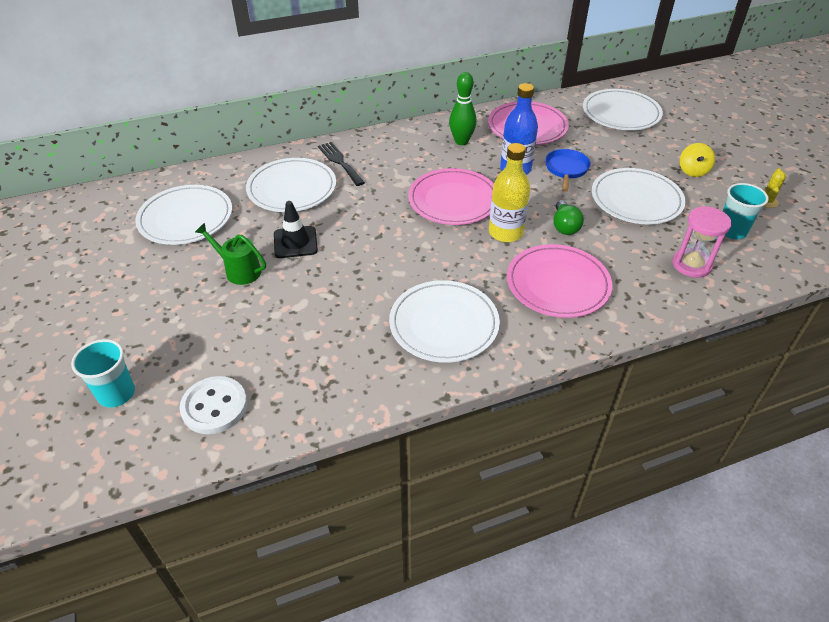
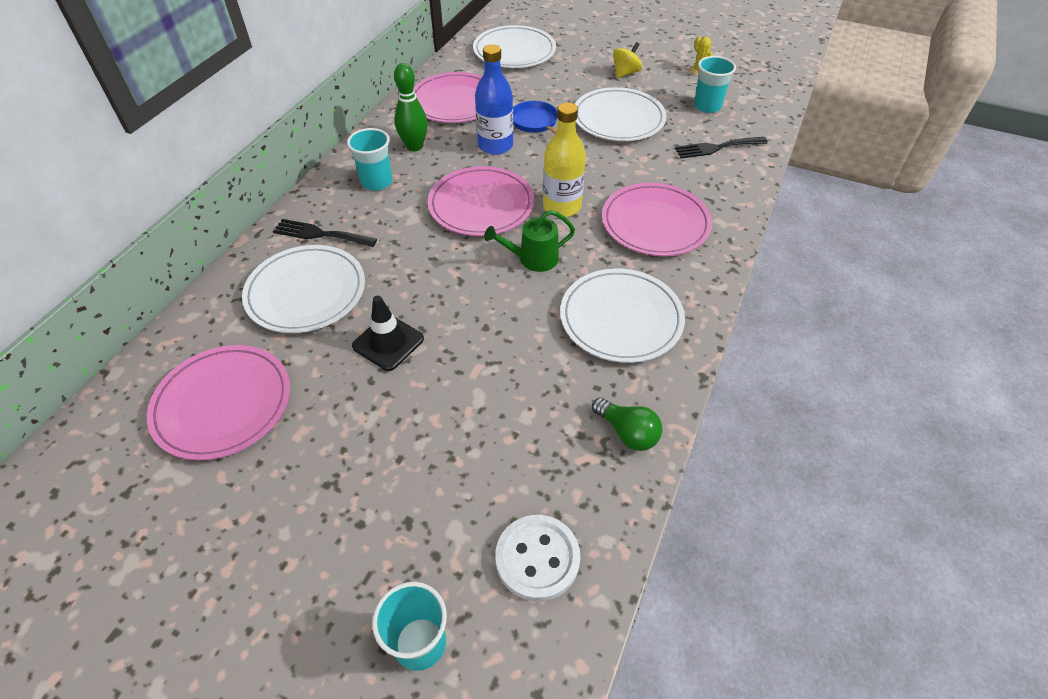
camera: 45 degrees left, 5 degrees up
white plate [135,185,232,245] -> pink plate [147,345,290,460]
green watering can [195,223,266,285] -> green watering can moved to [484,210,575,272]
green light bulb [554,200,584,235] -> green light bulb moved to [592,398,662,451]
pink hourglass [672,206,732,278] -> black fork [675,137,768,158]
yellow spinning top [680,143,715,177] -> yellow spinning top turned 105 degrees counterclockwise [613,42,642,78]
none -> turquoise cup [347,128,392,190]

